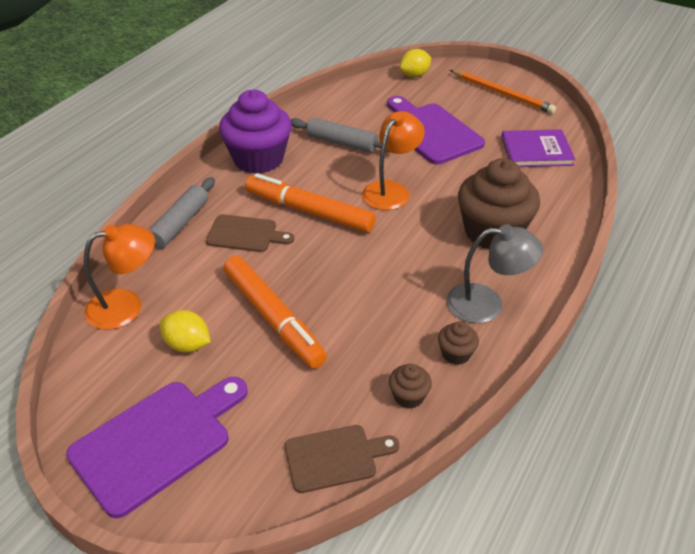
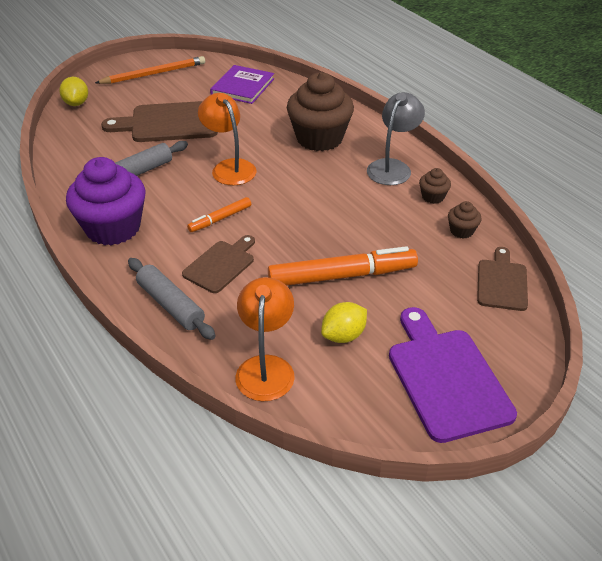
camera: 65 degrees left, 0 degrees up
orange marker [245,173,376,233] -> orange marker [187,197,251,232], size x0.52
purple cutting board [387,96,485,164] -> brown cutting board [101,101,218,142]

